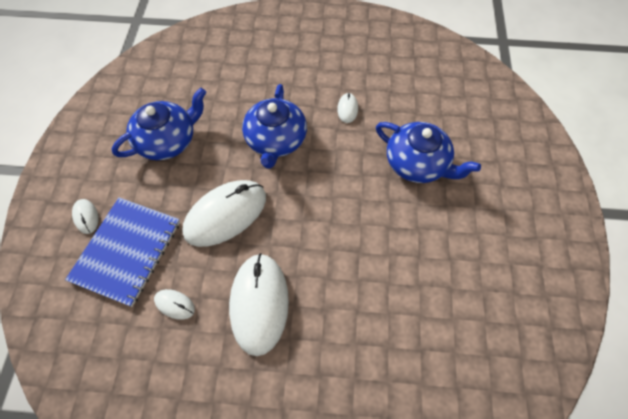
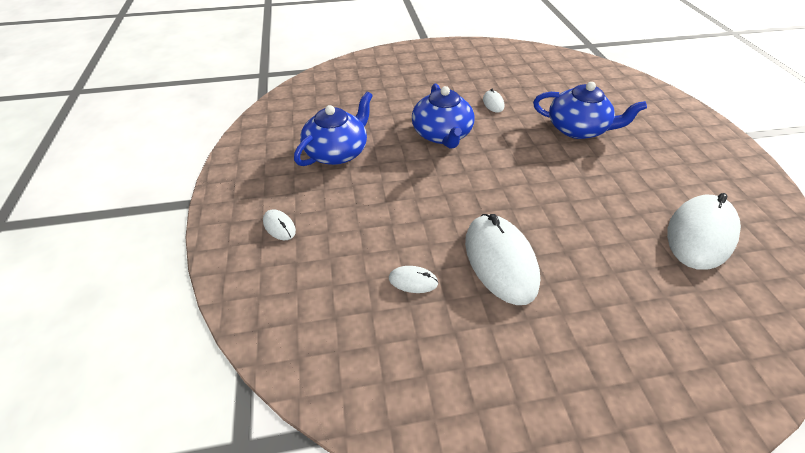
camera: 15 degrees left, 15 degrees down
blue notebook [65,198,180,307] -> none
white mouse [182,180,266,247] -> white mouse moved to [667,193,741,270]

